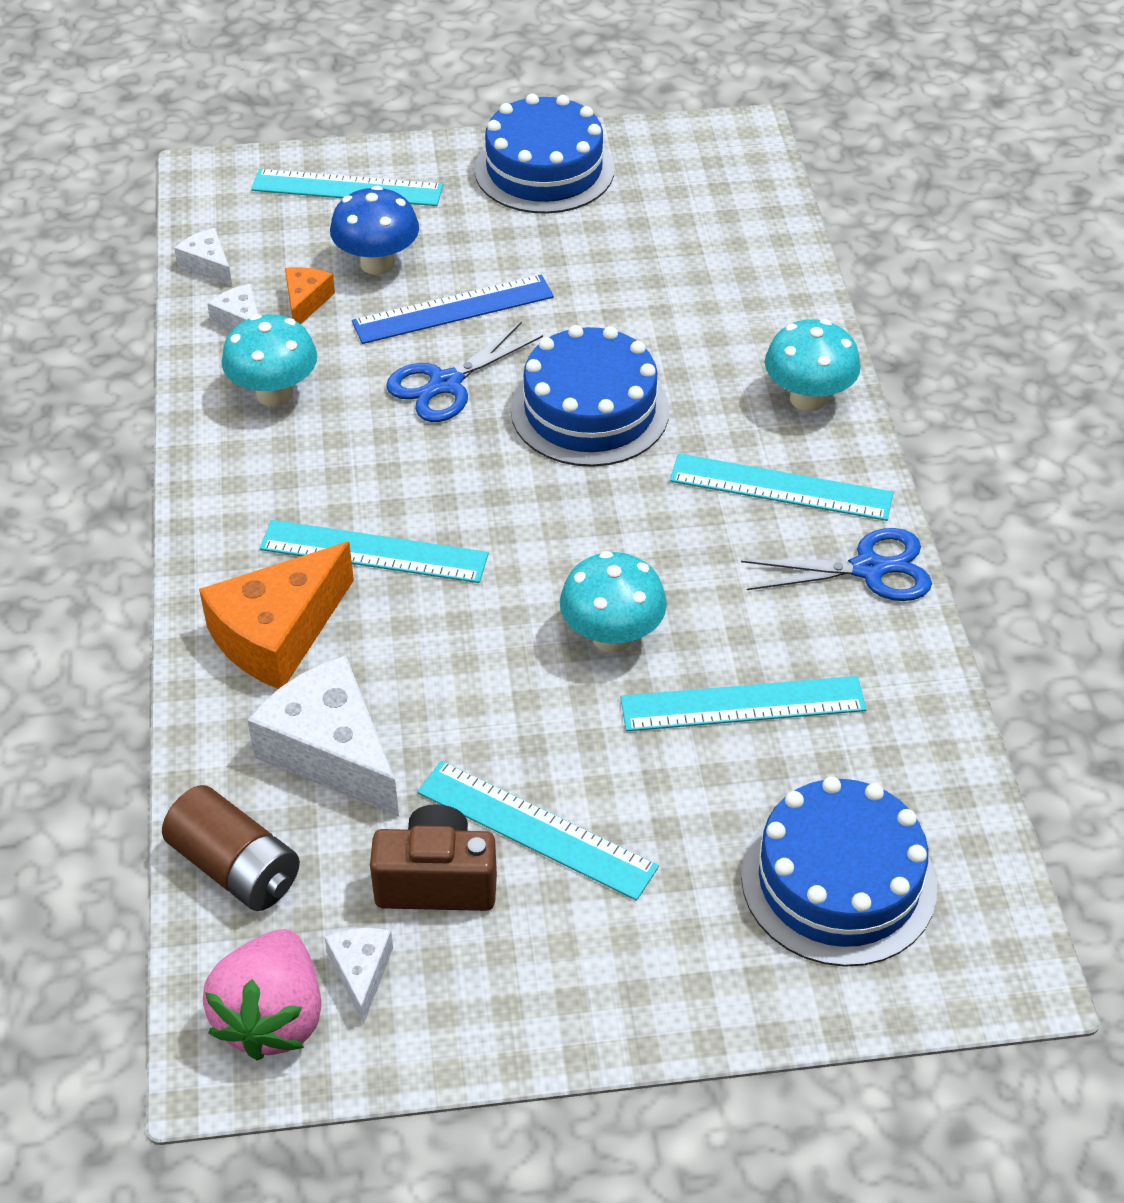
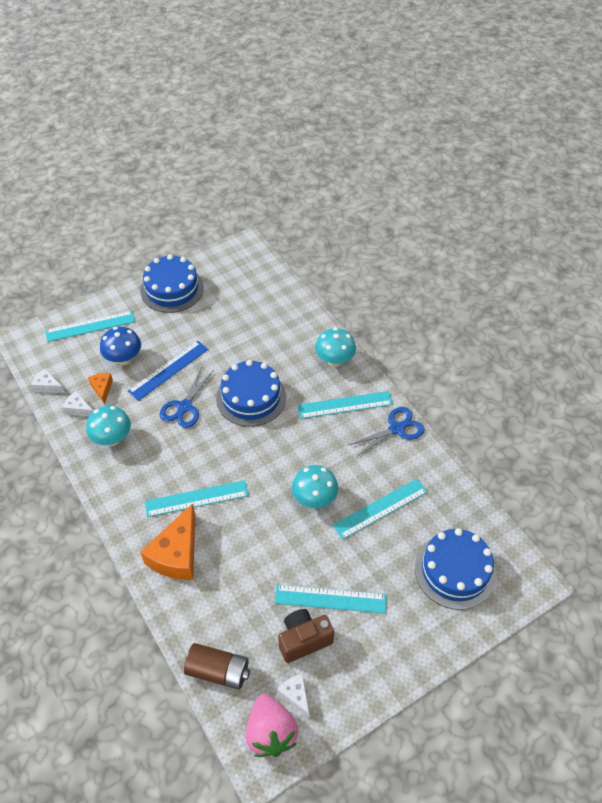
camera: 25 degrees left, 5 degrees up
white cheese [247,655,399,817] -> none

